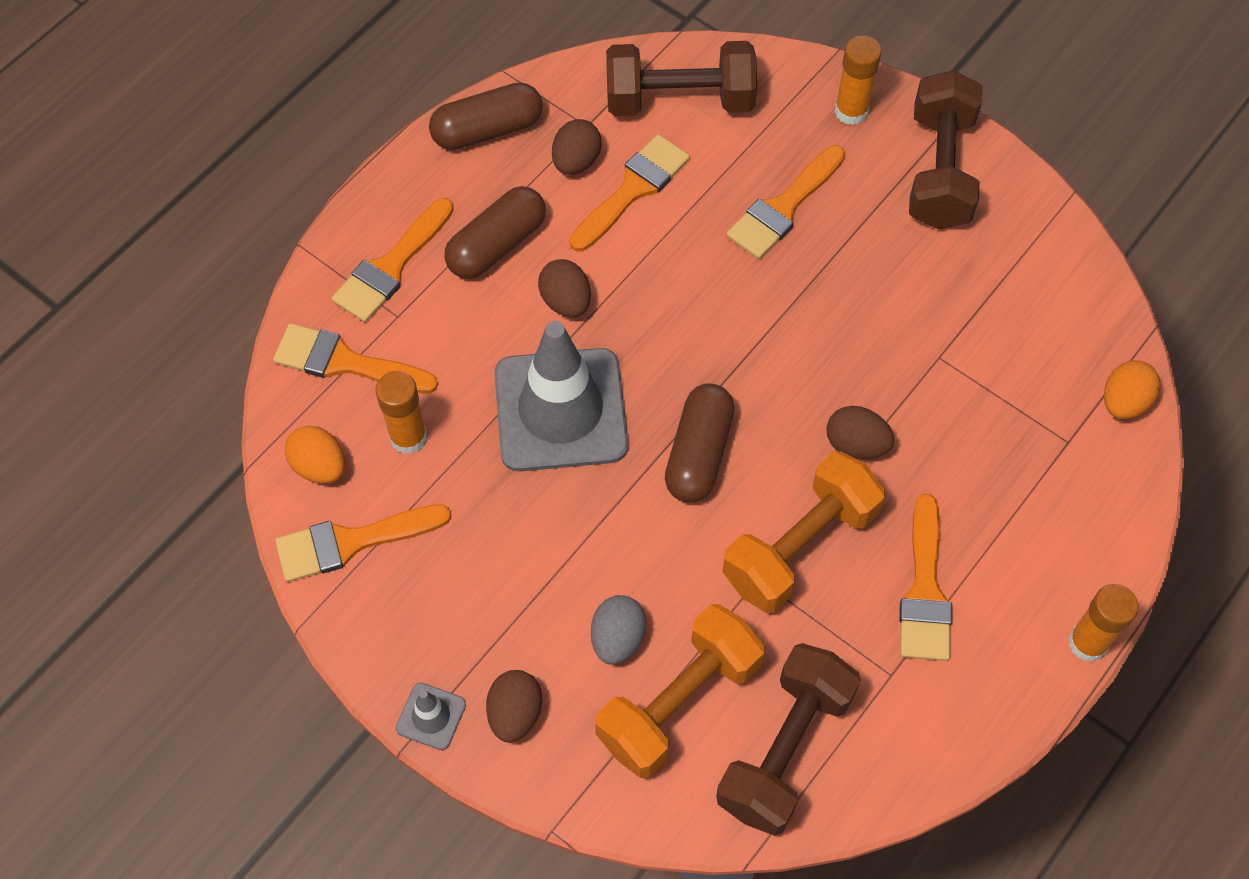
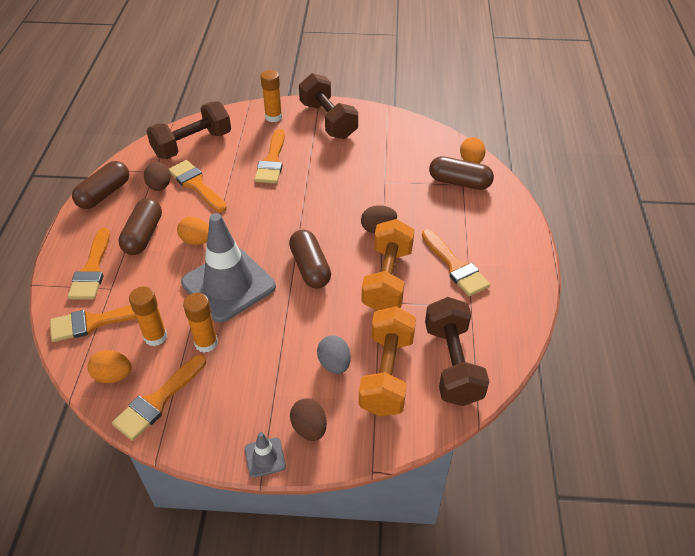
camera: 35 degrees left, 15 degrees down
brown egg [538,259,591,318] -> orange egg [177,217,209,245]
orange brush [570,134,690,251] -> orange brush turned 45 degrees counterclockwise [169,160,227,212]
orange glue stick [1068,584,1138,662] -> orange glue stick moved to [183,293,218,353]
none -> brown capsule [429,156,494,190]

